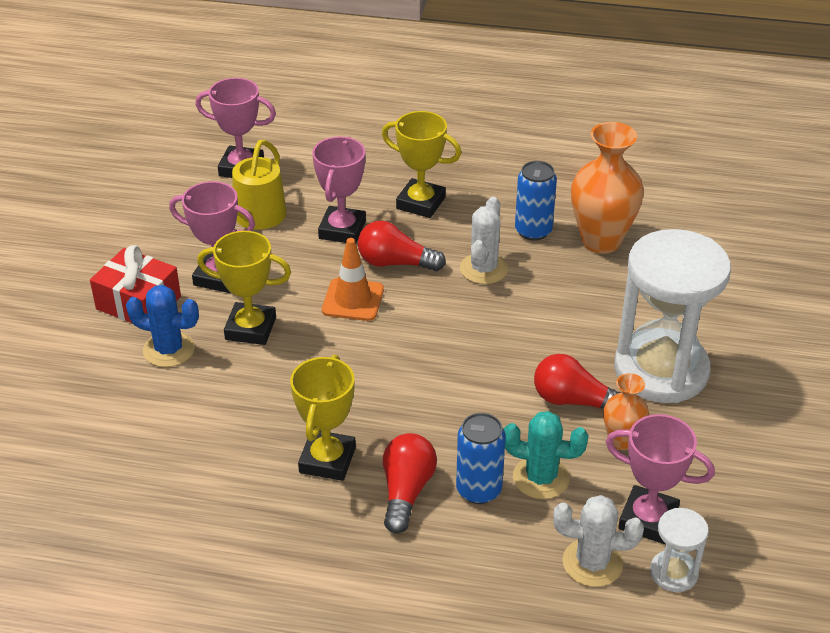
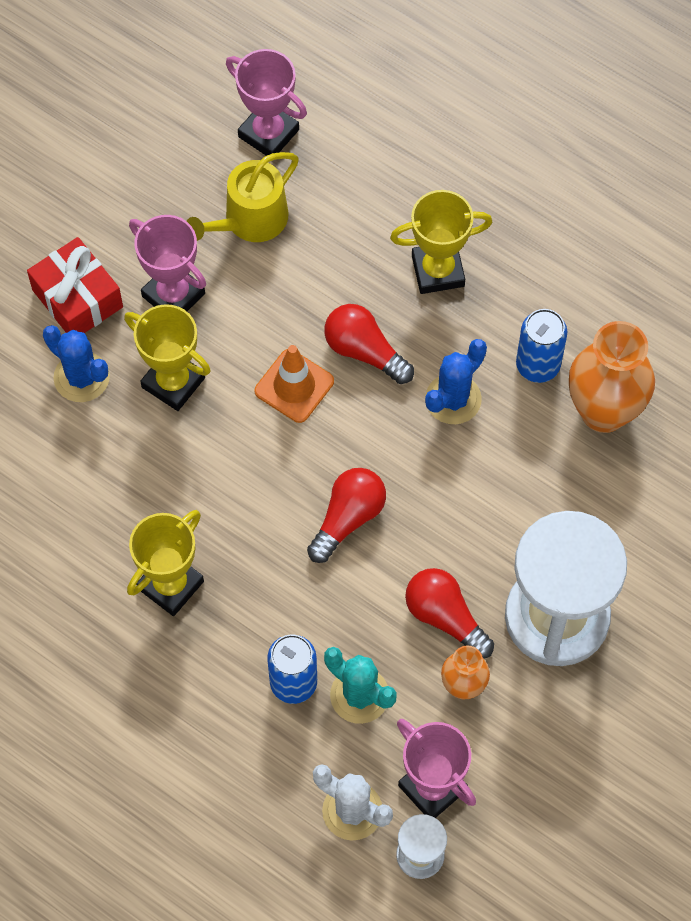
camera: 25 degrees right, 25 degrees up
pink trophy [312,137,366,243] -> none
yellow trophy [382,111,461,218] -> yellow trophy turned 60 degrees counterclockwise [390,190,492,294]
red light bulb [383,433,437,534] -> red light bulb moved to [307,468,386,563]
white cactus [460,197,508,284] -> blue cactus [425,339,487,424]

